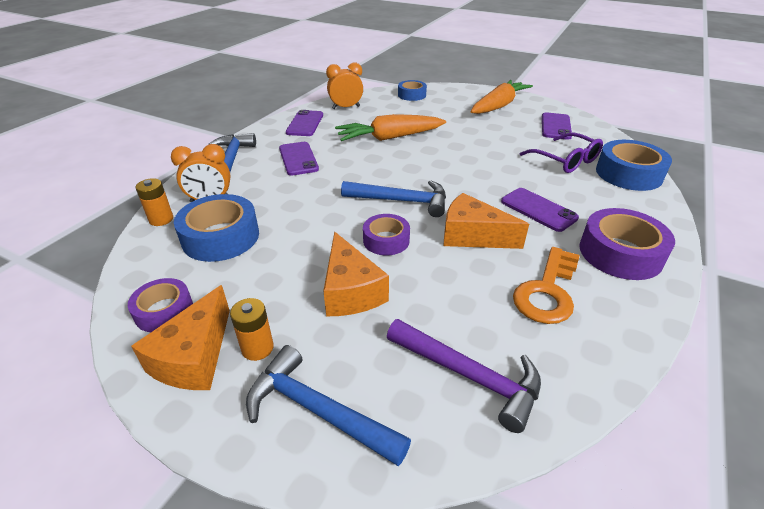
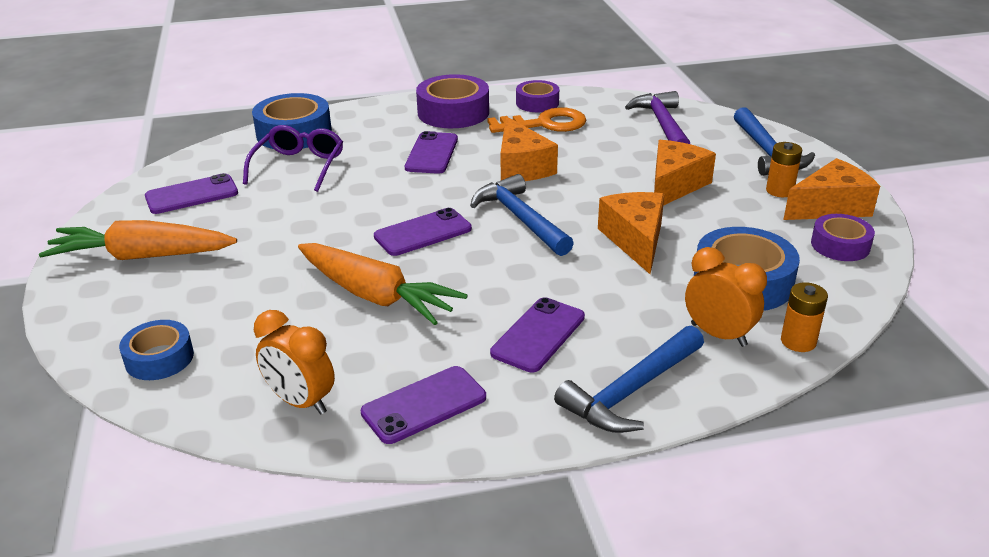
camera: 130 degrees left, 5 degrees down
purple tape [363,214,410,255] -> purple tape moved to [516,80,559,112]
none -> purple phone [374,208,472,256]
none -> orange cheese [598,192,664,274]

